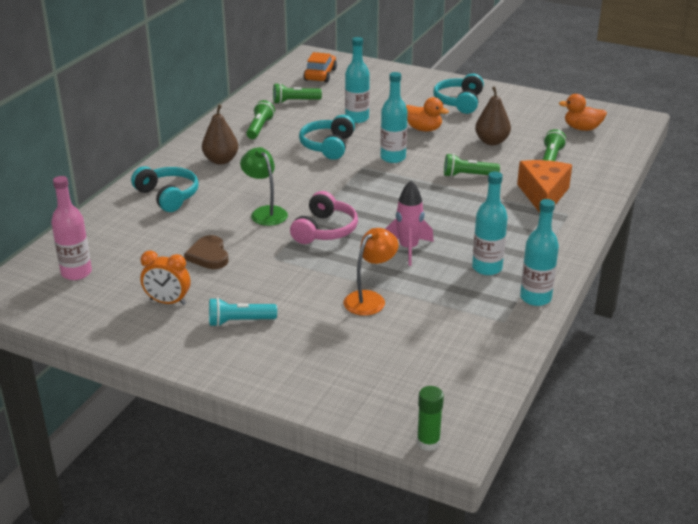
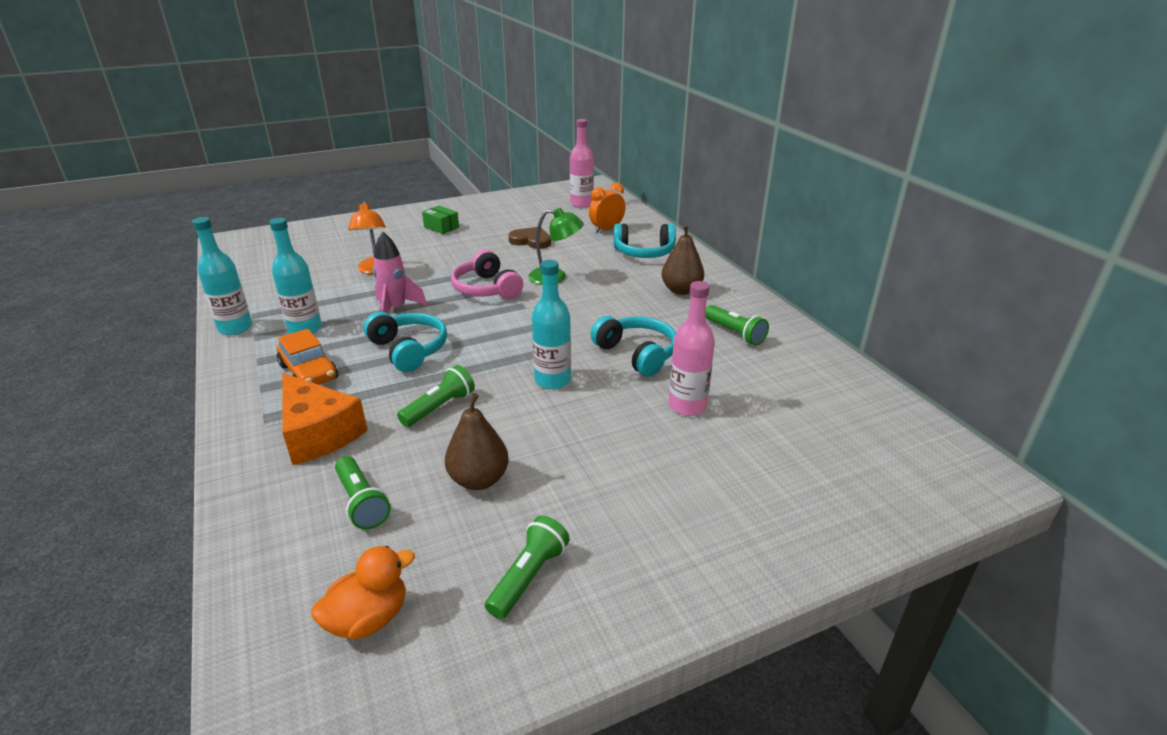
camera: 130 degrees right, 0 degrees up
orange clock [140,251,190,305] -> orange clock moved to [589,183,626,233]
turquoise flashlight [209,297,277,327] -> green box [422,206,459,234]
green flashlight [273,83,322,104] -> green flashlight moved to [485,516,570,619]
orange car [304,52,337,83] -> orange car moved to [277,329,338,385]
turquoise bottle [345,37,370,123] -> pink bottle [668,281,715,416]
orange duck [406,97,449,132] -> none
green glue stick [417,386,444,451] -> none
turquoise headphones [433,74,484,114] -> turquoise headphones moved to [364,312,447,372]

